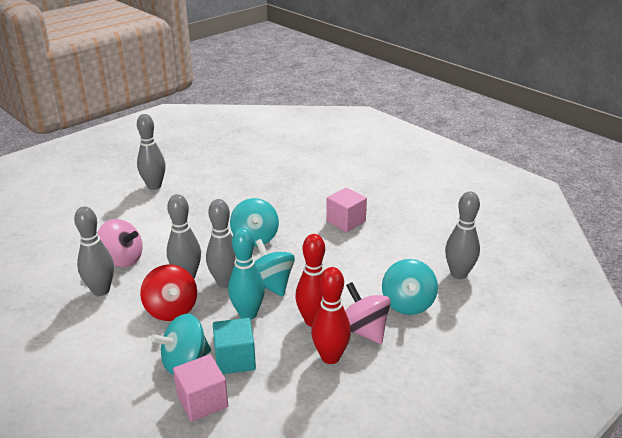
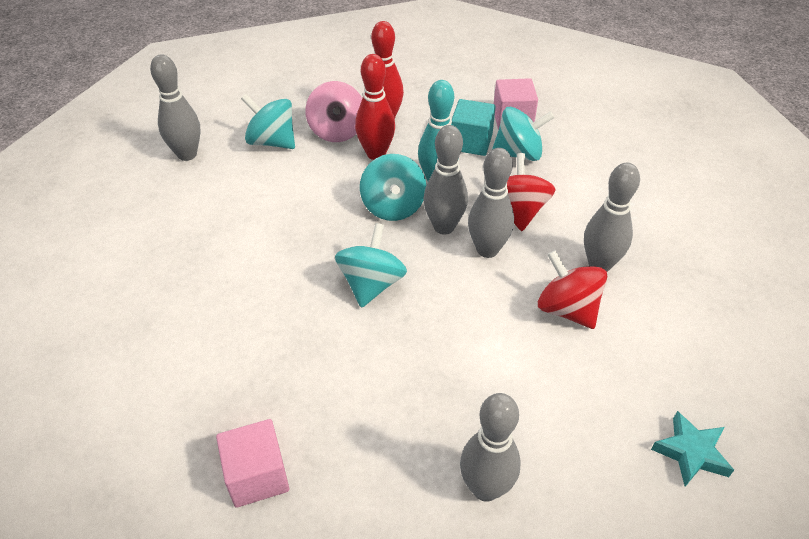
camera: 155 degrees left, 15 degrees up
pink spinning top [98,219,143,267] -> red spinning top [538,250,607,329]
pink cube [326,188,367,232] -> pink cube moved to [216,419,289,508]
turquoise spinning top [382,259,438,315] -> turquoise spinning top turned 90 degrees counterclockwise [241,94,295,149]
none -> turquoise star [651,411,734,487]

